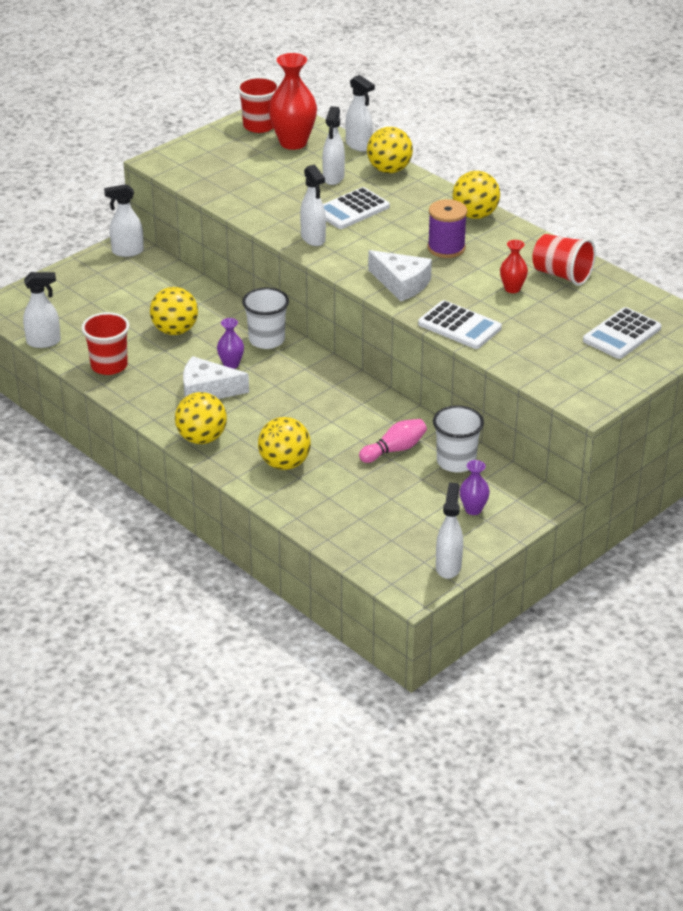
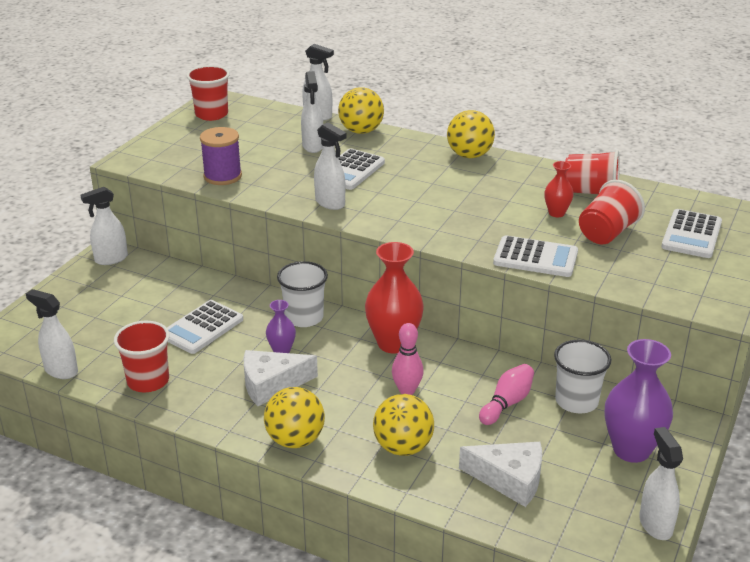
camera: 20 degrees left, 5 degrees down
white spray bottle [23,272,61,348] -> white spray bottle turned 120 degrees counterclockwise [26,289,78,379]
yellow ball [150,287,198,335] -> white calculator [167,300,243,354]
red vase [268,53,317,150] -> red vase moved to [365,242,424,353]
white cheese [368,250,432,302] -> white cheese moved to [459,442,542,507]
purple spool [428,199,467,258] -> purple spool moved to [200,127,242,185]
purple vase [460,460,490,515] -> purple vase [604,339,673,463], size x1.95
none -> pink bowling pin [392,323,424,395]
none -> red cup [579,180,645,245]

